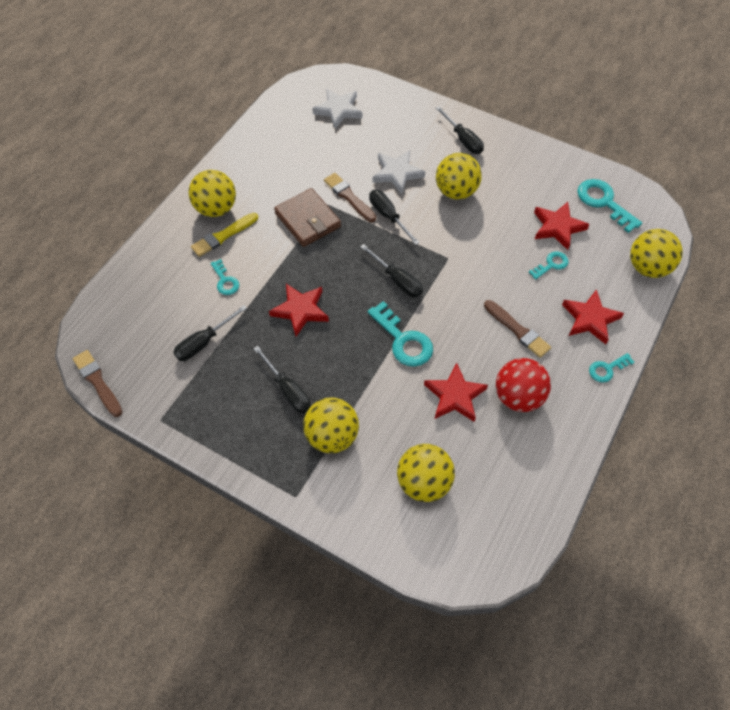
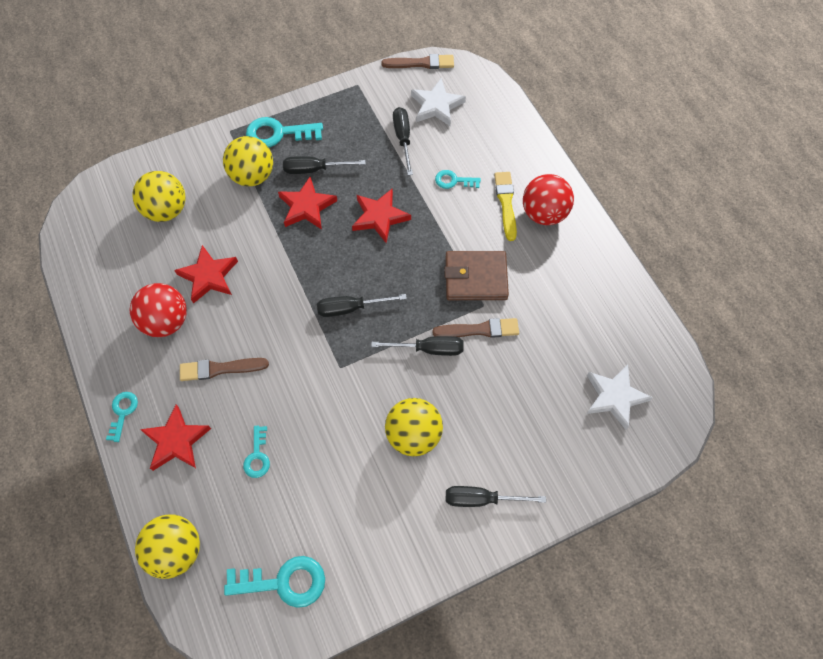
camera: 125 degrees right, 5 degrees up
yellow ball [189,170,236,217] -> red ball [523,174,574,225]
turquoise key [367,301,433,367] -> turquoise key moved to [246,117,323,148]
white star [372,150,425,194] -> white star moved to [411,78,466,126]
red star [534,202,590,250] -> red star moved to [278,177,337,229]

